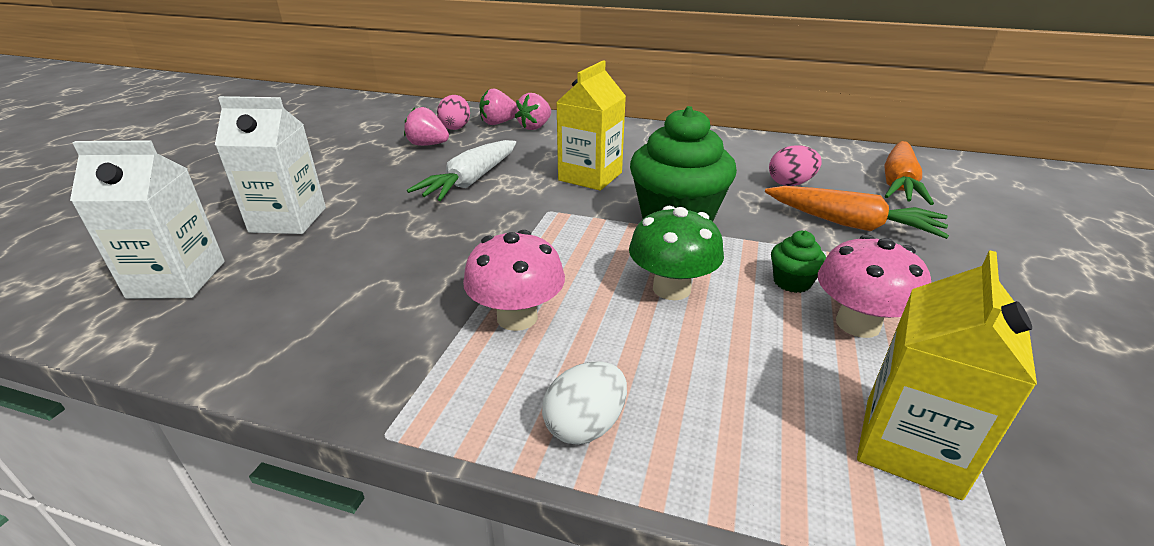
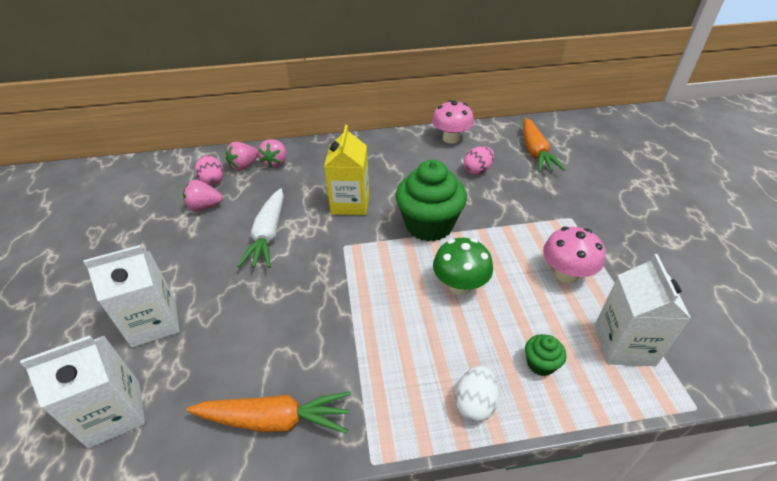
camera: 25 degrees left, 10 degrees up
pink mushroom [463,230,565,331] -> pink mushroom moved to [432,100,474,144]
orange carrot [765,186,949,239] -> orange carrot moved to [187,391,351,434]
green cupcake [771,231,826,293] -> green cupcake moved to [525,334,566,376]
yellow carton [857,250,1037,500] -> white carton [595,254,691,366]

